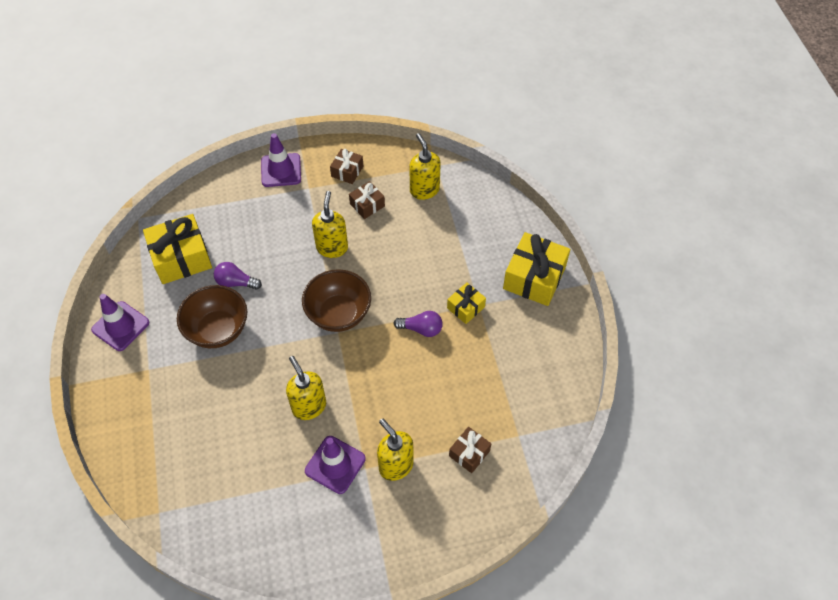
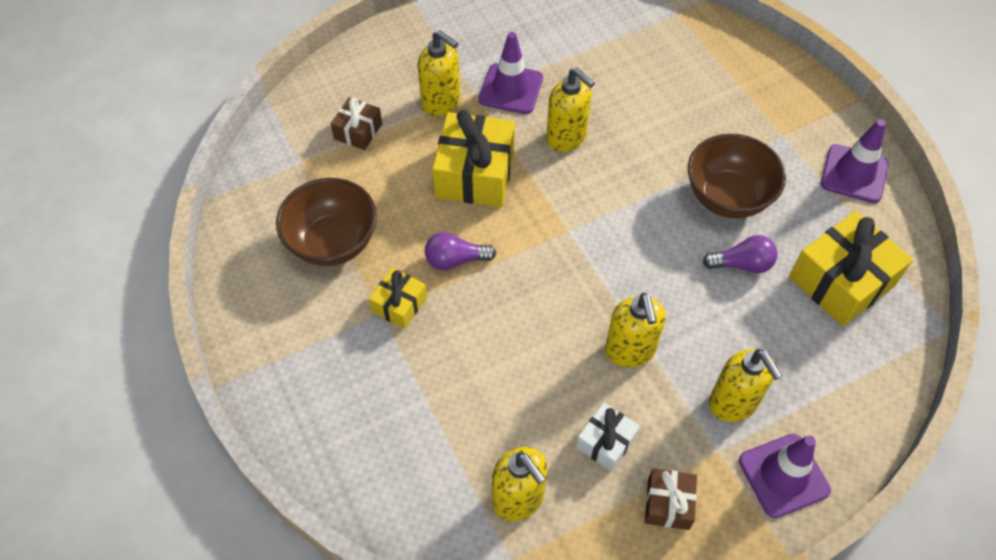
camera: 165 degrees right, 0 degrees up
brown bowl [302,269,371,332] -> brown bowl moved to [276,178,377,266]
brown gift [349,181,385,219] -> white gift [576,403,640,472]
yellow gift [503,232,570,306] -> yellow gift moved to [432,110,515,207]
none -> yellow soap dispenser [709,349,783,422]

